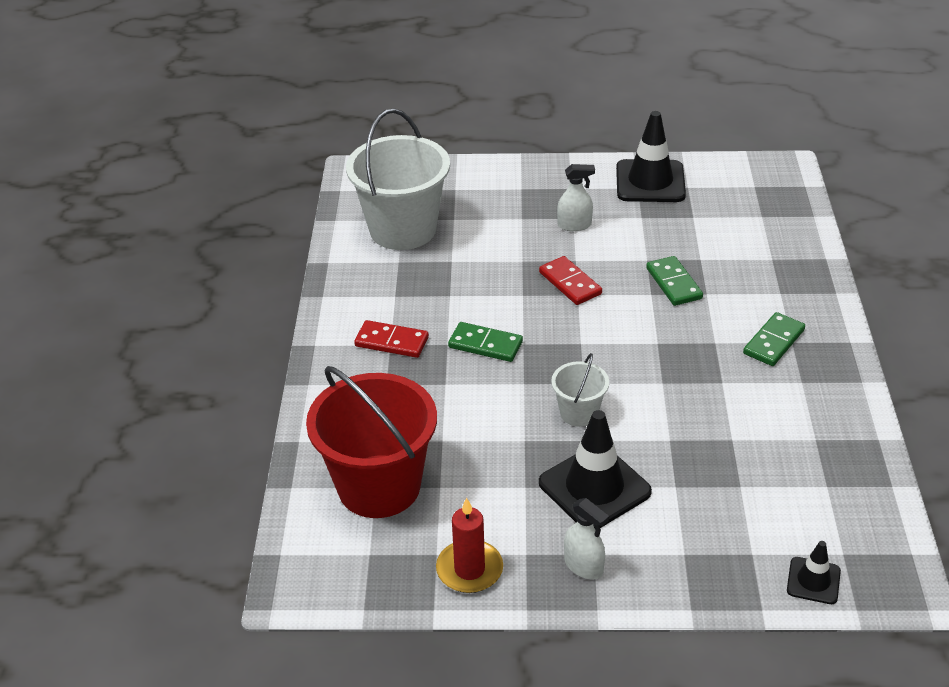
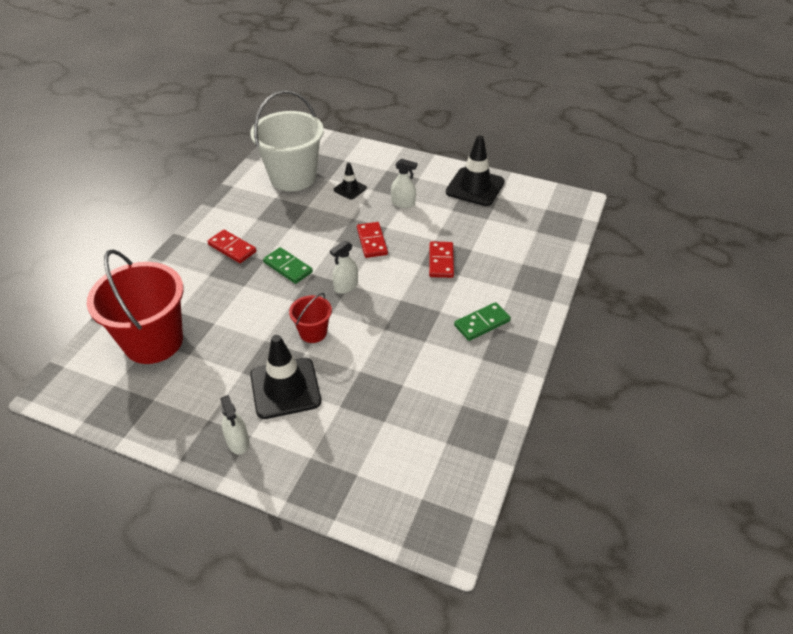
camera: 20 degrees right, 5 degrees up
red candle [436,498,503,593] -> none
white bucket [551,353,609,427] -> red bucket [289,293,332,343]
green domino [646,256,703,306] -> red domino [429,242,454,278]
black traffic cone [787,541,841,604] -> black traffic cone moved to [334,163,367,199]
none -> white spray bottle [330,240,358,294]

